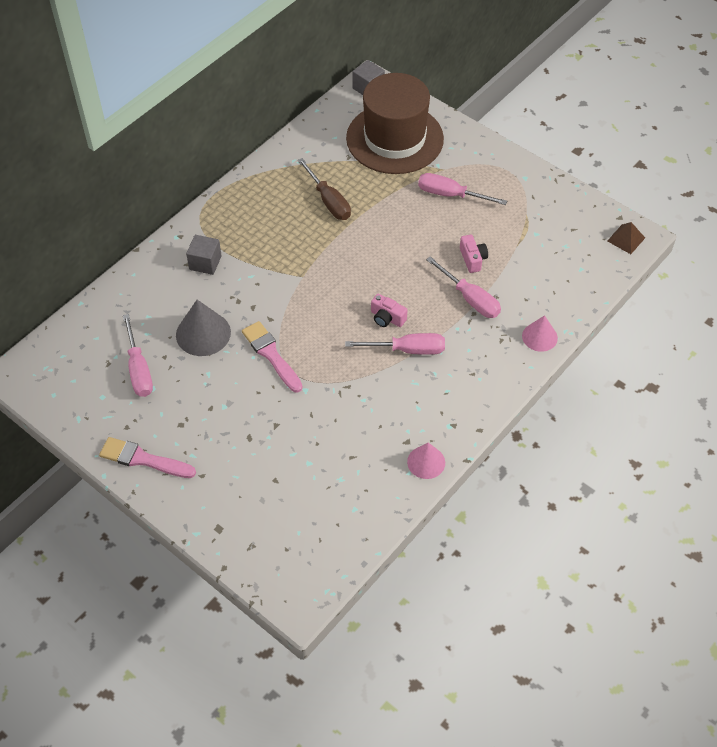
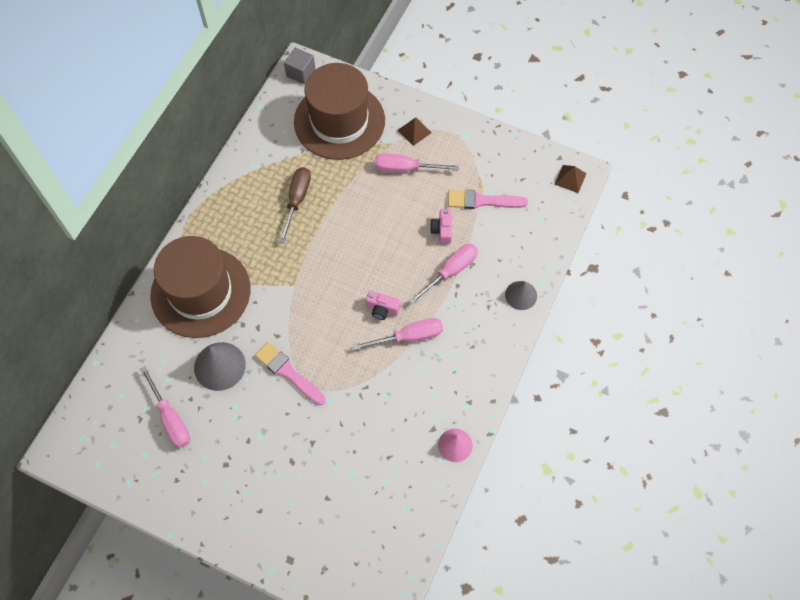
camera: 15 degrees left, 10 degrees up
pink brush [99,437,196,478] -> pink brush moved to [448,190,528,209]
grey cube [186,235,222,275] -> brown hat [150,236,251,338]
brown screwdriver [297,158,351,220] -> brown screwdriver turned 120 degrees counterclockwise [279,167,311,244]
pink screwdriver [426,256,501,318] -> pink screwdriver turned 75 degrees counterclockwise [409,244,478,305]
pink camera [460,235,488,273] -> pink camera turned 150 degrees counterclockwise [430,209,452,244]
pink cone [522,315,558,352] -> grey cone [505,281,537,310]
none -> brown pyramid [398,117,432,146]

